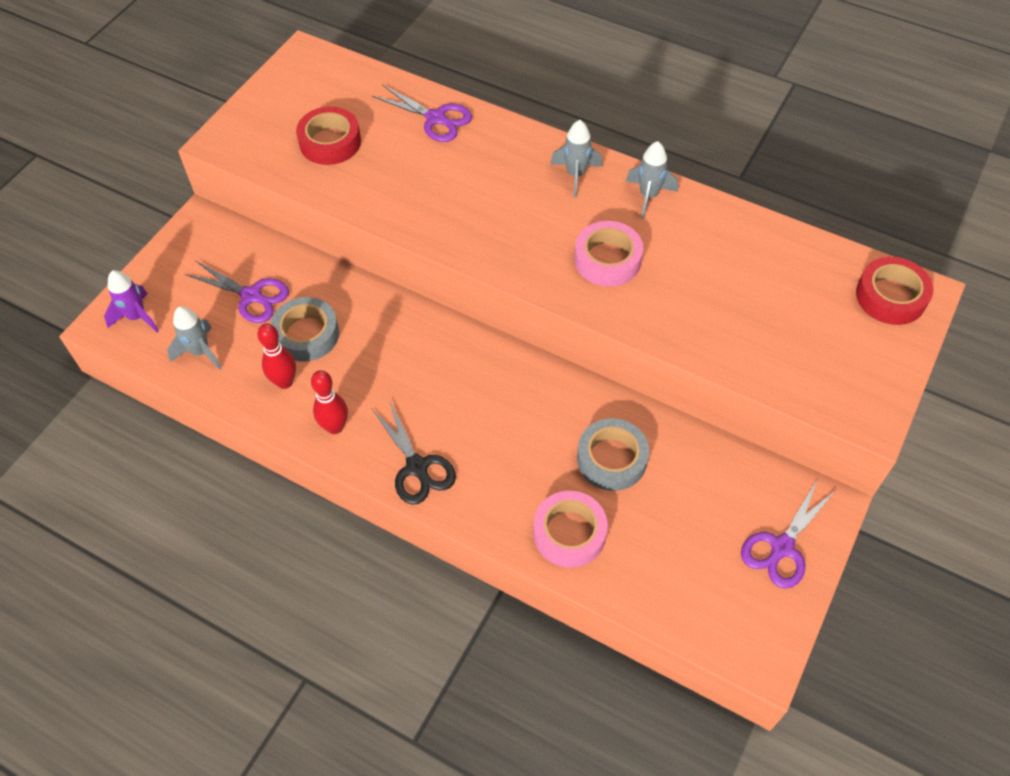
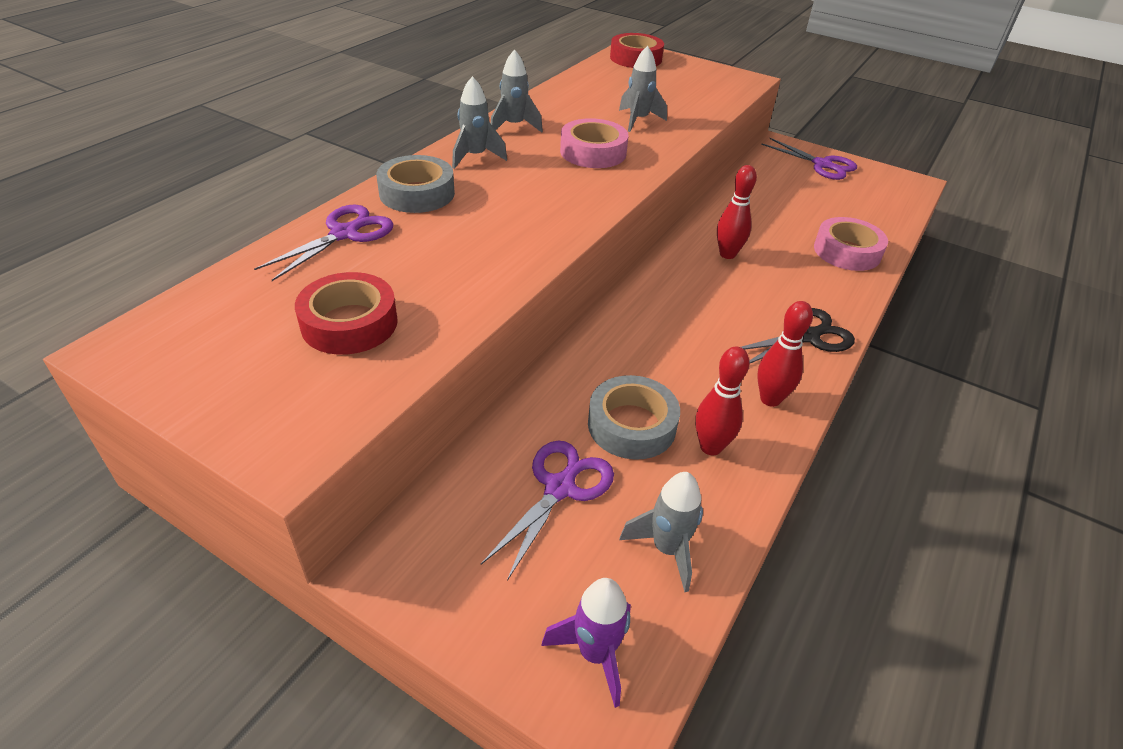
camera: 90 degrees left, 15 degrees down
grey tape [577,418,649,491] -> grey tape moved to [376,155,455,213]
none -> grey rocket [619,46,667,132]
none -> red bowling pin [717,165,757,259]

